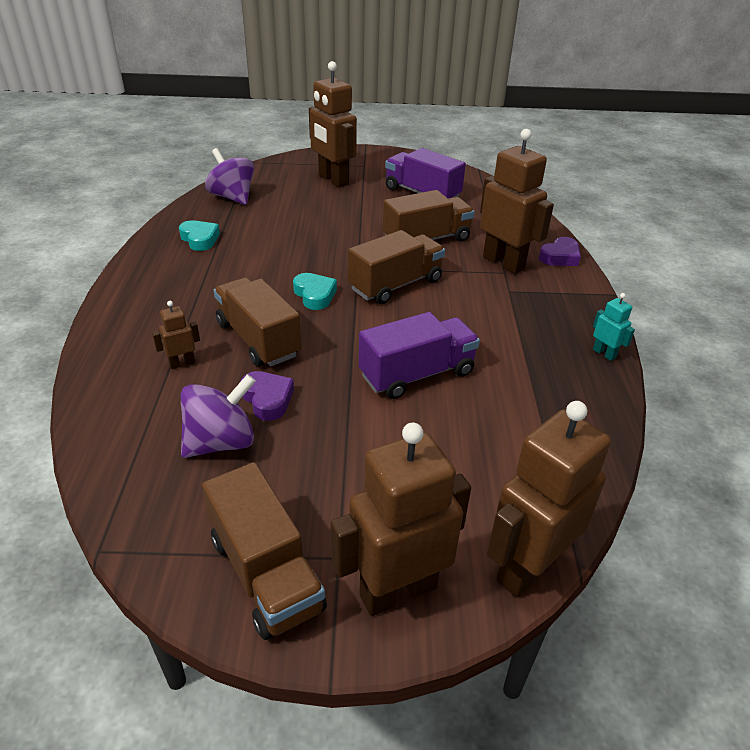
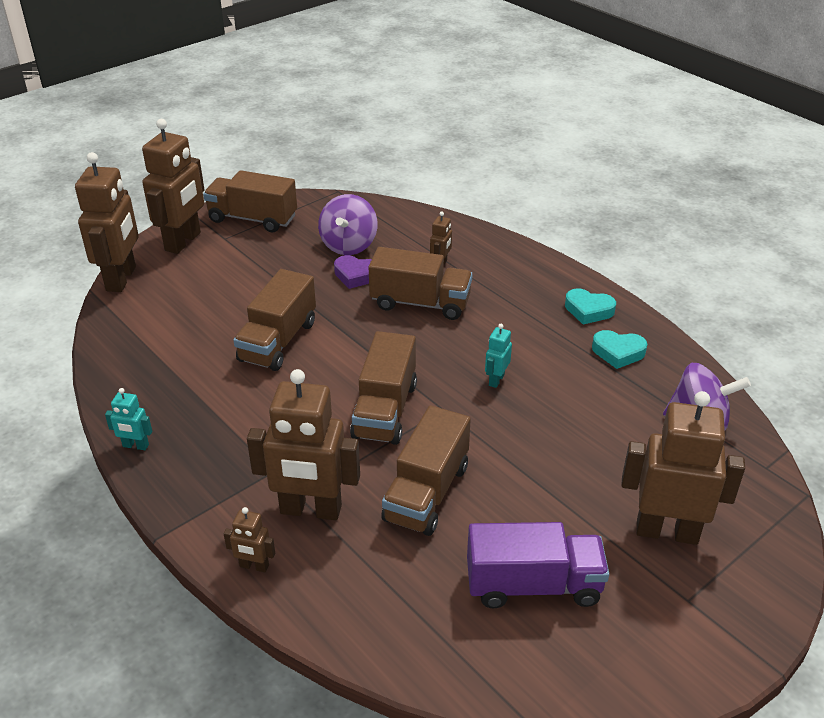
camera: 140 degrees right, 0 degrees up
turquoise heart [293,273,337,310] -> turquoise heart moved to [565,288,616,325]
purple truck [359,312,480,399] -> brown truck [233,269,316,371]
purple heart [539,237,581,266] -> brown robot [224,507,275,573]
none -> turquoise robot [485,324,512,388]

